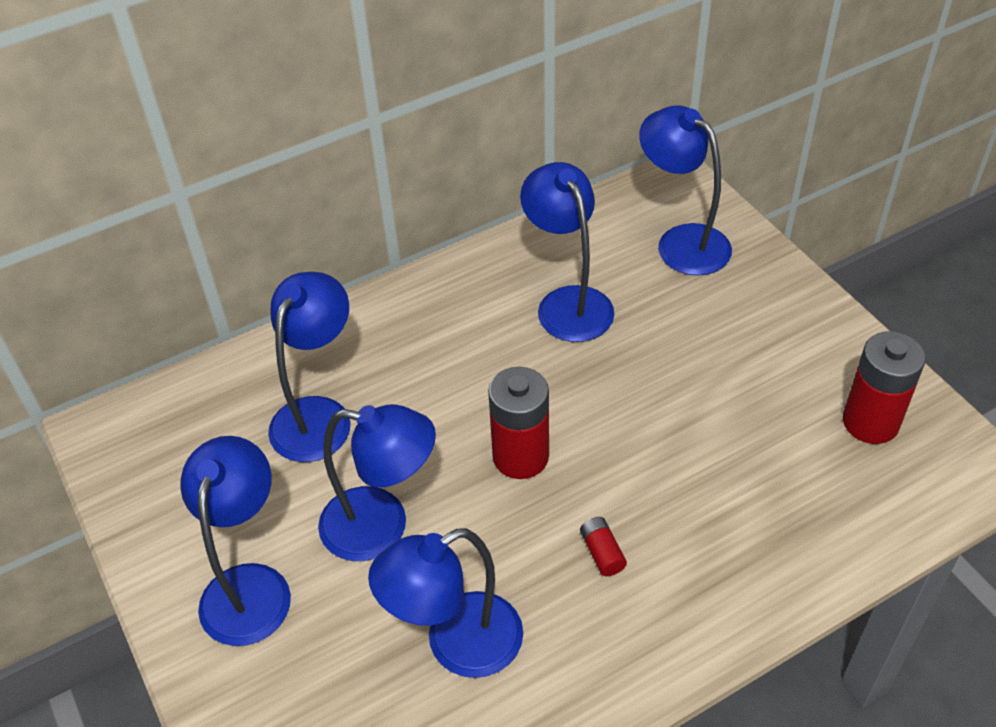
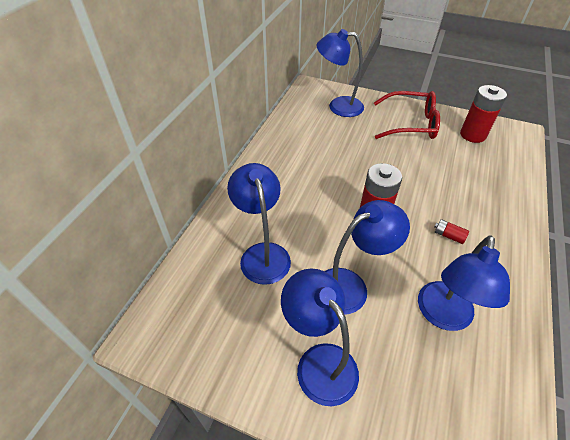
camera: 40 degrees left, 0 degrees up
blue lamp [520,162,614,342] -> none
none -> red glasses [374,91,440,139]

